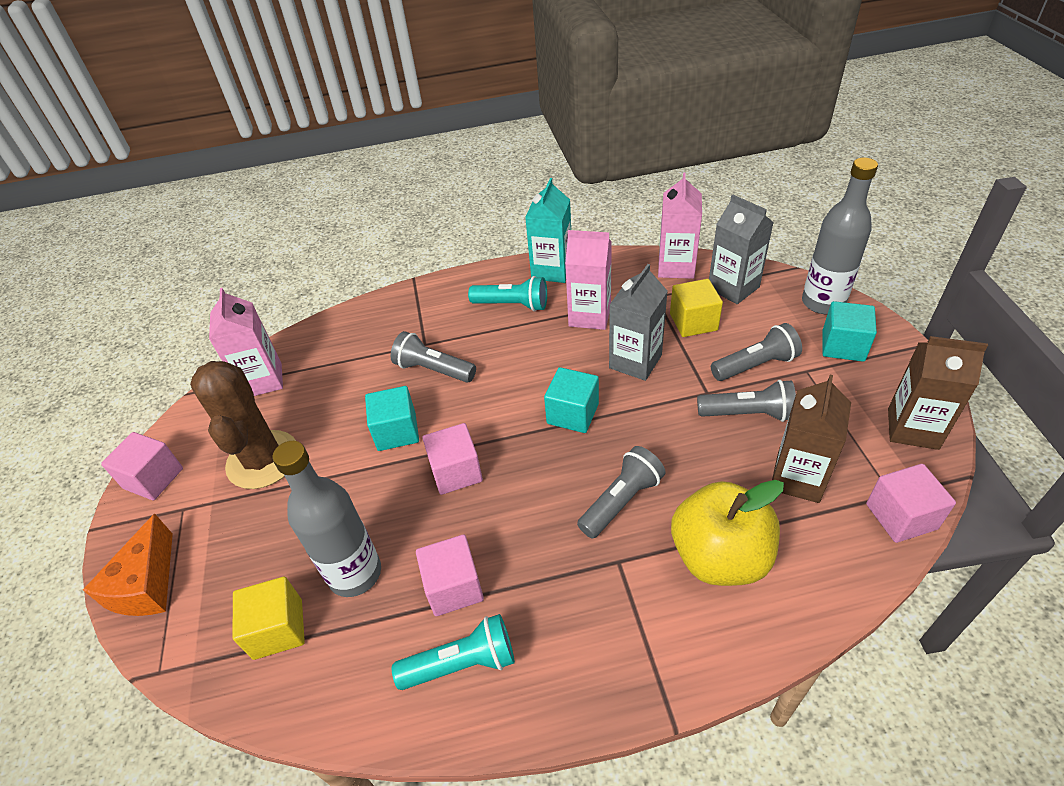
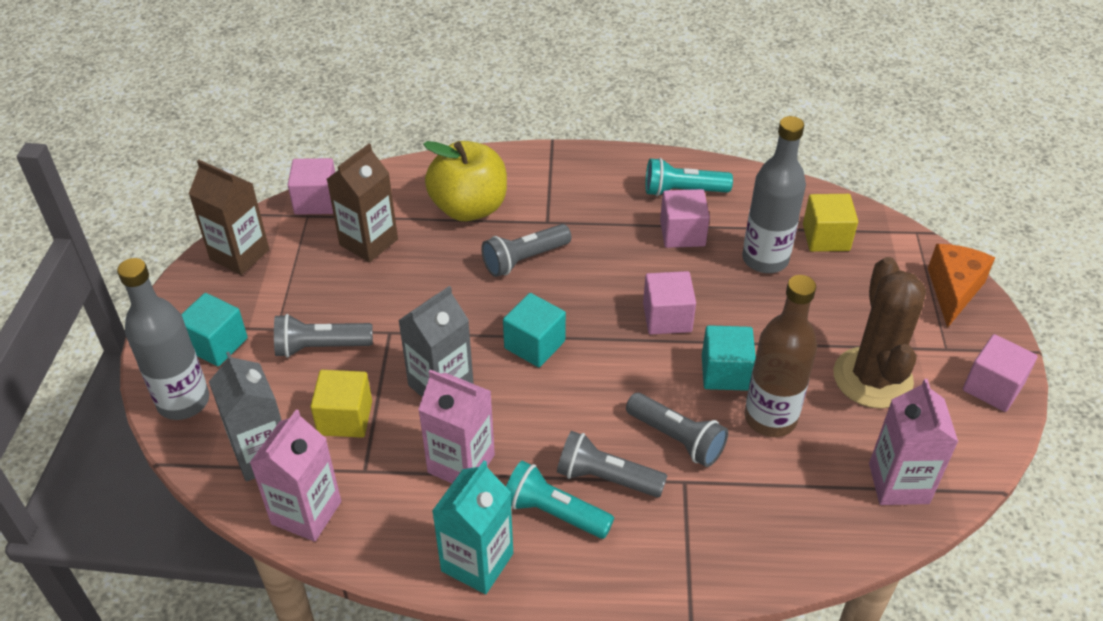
camera: 170 degrees left, 0 degrees up
grey flashlight [697,380,796,422] -> grey flashlight moved to [557,431,667,497]
none -> brown bottle [745,275,817,437]

